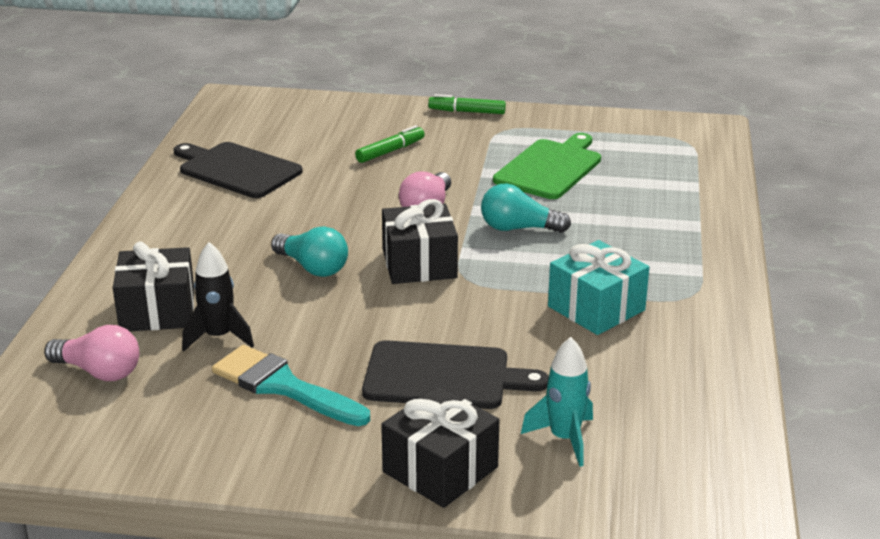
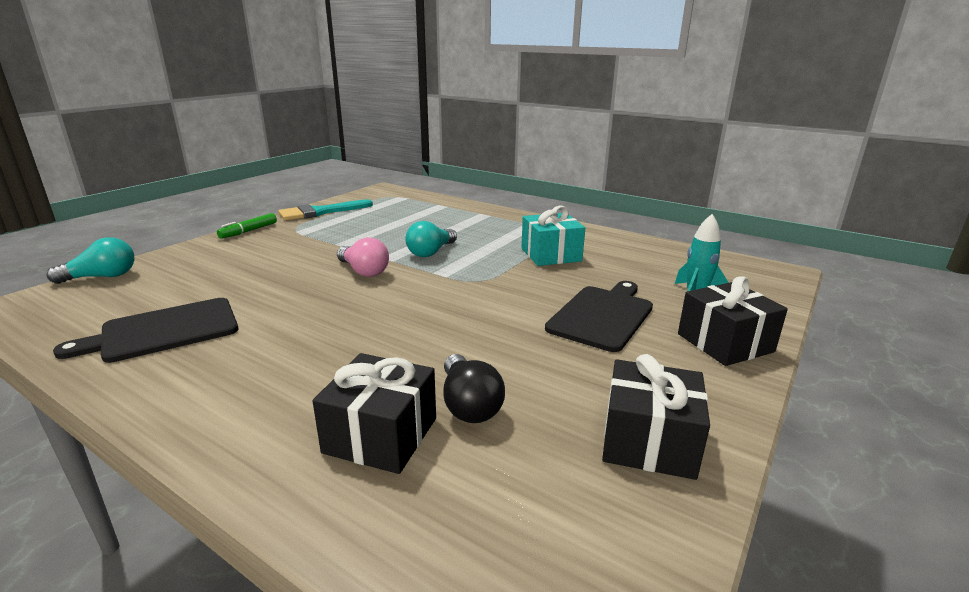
camera: 65 degrees left, 5 degrees down
pink light bulb [44,325,139,381] -> none
black rocket [182,242,254,351] -> black light bulb [443,354,505,423]
turquoise brush [212,345,370,426] -> turquoise brush moved to [278,199,373,221]
turquoise light bulb [271,226,348,277] -> turquoise light bulb moved to [47,237,134,284]
green marker [355,125,425,163] -> none
black gift [382,199,458,284] -> black gift moved to [602,354,710,480]
green cutting board [493,133,601,199] -> none

